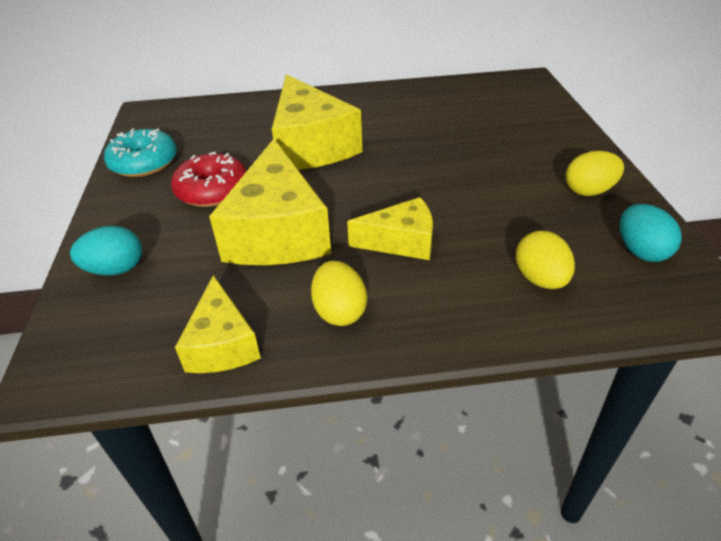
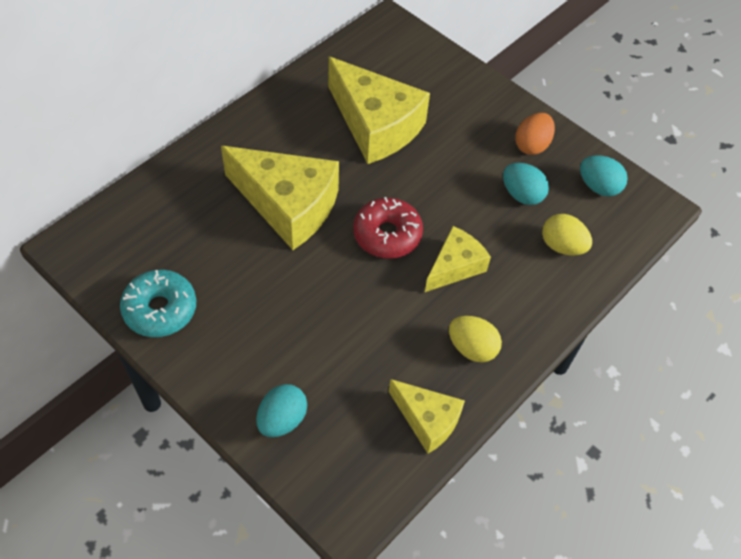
camera: 45 degrees left, 15 degrees up
red donut [171,152,247,207] -> red donut moved to [353,197,423,258]
yellow cheese [209,139,331,265] -> yellow cheese moved to [328,57,430,164]
yellow egg [566,151,624,196] -> orange egg [515,113,555,155]
none -> turquoise egg [503,163,549,205]

